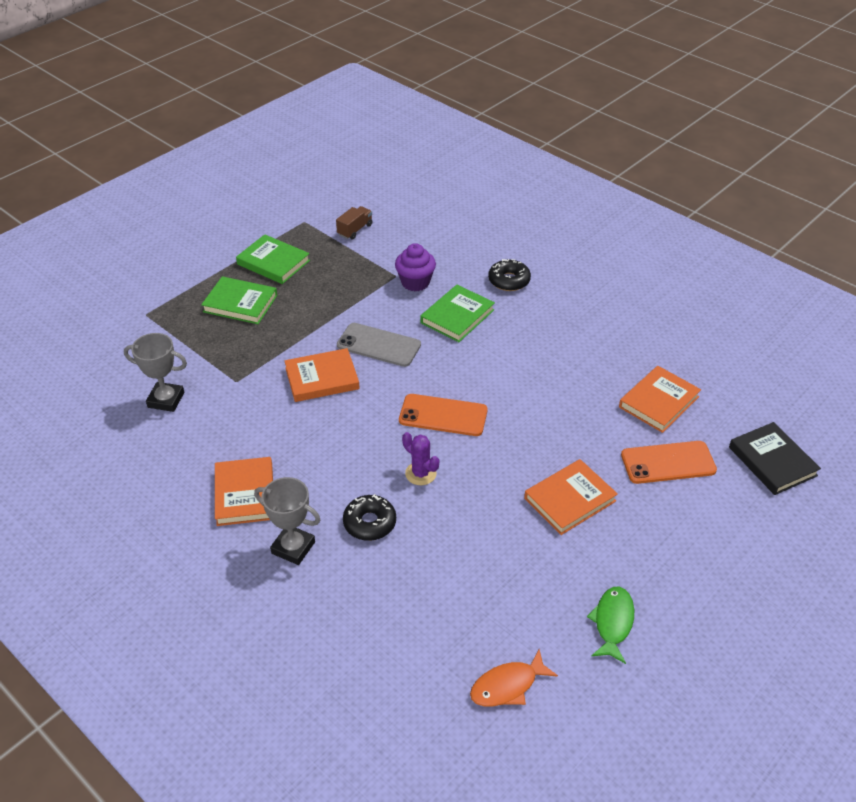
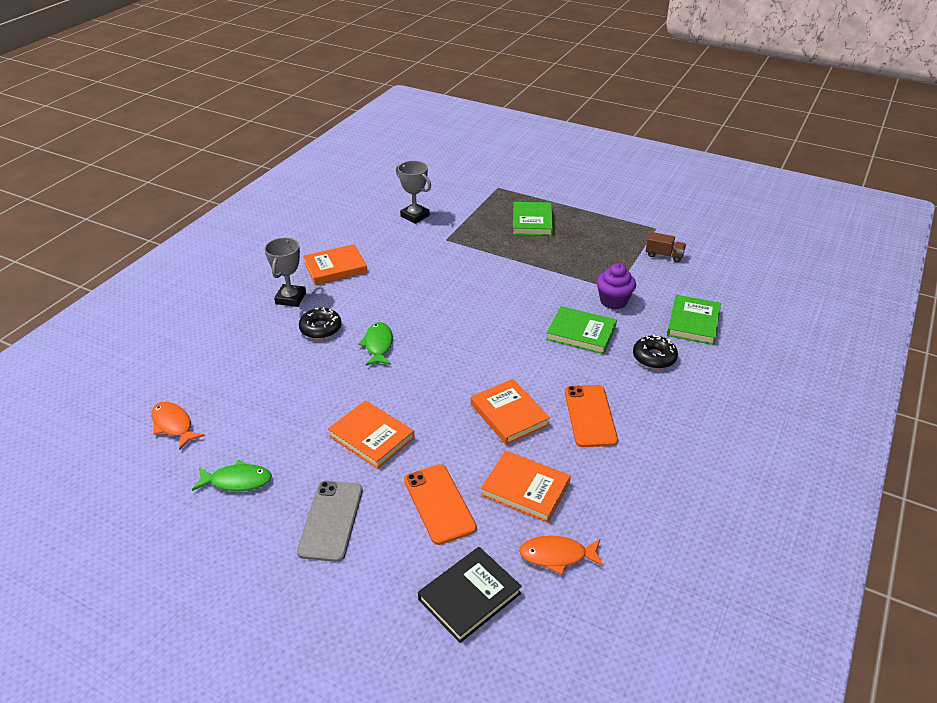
camera: 75 degrees right, 5 degrees down
grey trophy [124,333,187,412] -> grey trophy turned 45 degrees counterclockwise [396,161,431,224]
green book [236,234,310,284] -> green book moved to [667,295,721,345]
orange book [285,348,360,402] -> orange book moved to [471,379,550,445]
grey phone [337,323,421,367] -> grey phone moved to [297,481,363,562]
orange phone [399,394,488,436] -> orange phone moved to [565,385,618,447]
purple cactus [402,432,439,485] -> green fish [358,322,393,366]
none -> orange fish [519,536,604,575]

